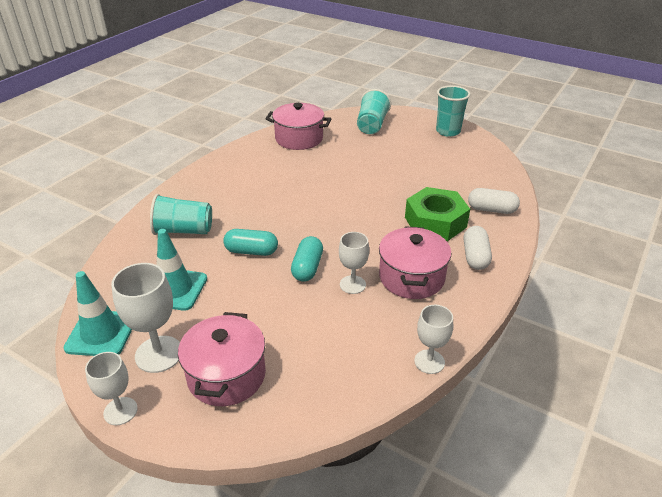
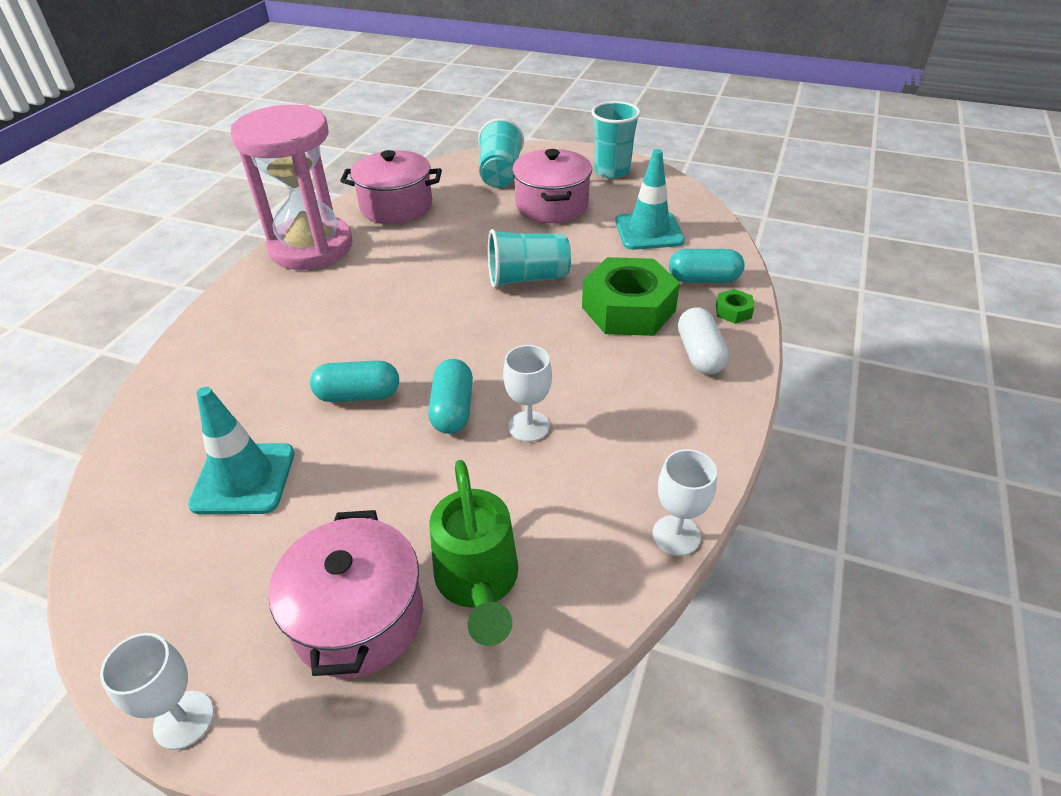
camera: 10 degrees left, 5 degrees up
turquoise traffic cone [63,271,132,356] -> turquoise traffic cone moved to [615,149,685,250]
white goblet [111,263,180,373] -> none
turquoise cup [150,194,212,235] -> turquoise cup moved to [488,229,571,288]
pink pot [379,226,451,299] -> pink pot moved to [512,149,592,223]
white capsule [468,188,520,214] -> turquoise capsule [669,249,745,283]
none -> pink hourglass [230,105,353,270]
none -> green watering can [430,460,518,646]
none -> green nut [716,289,754,324]

